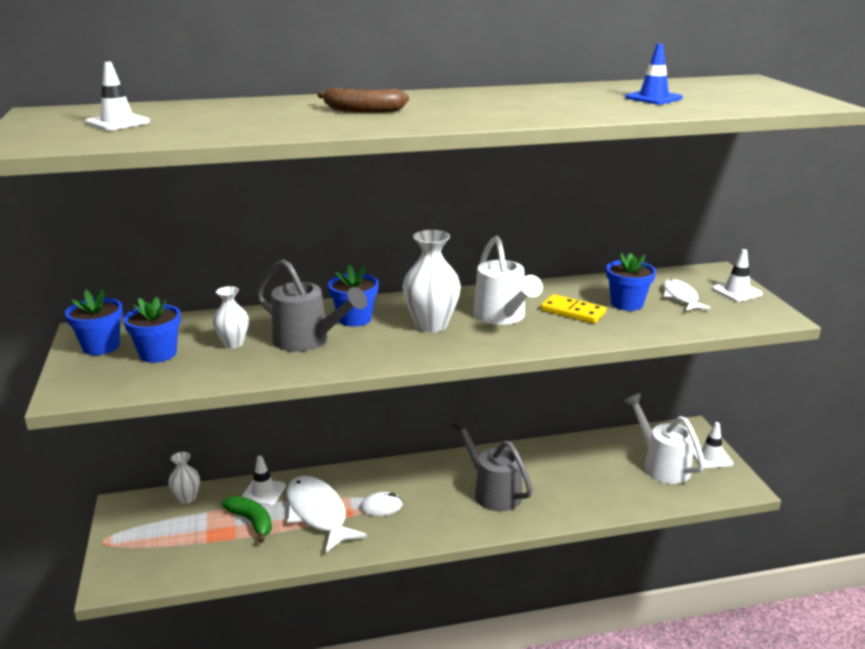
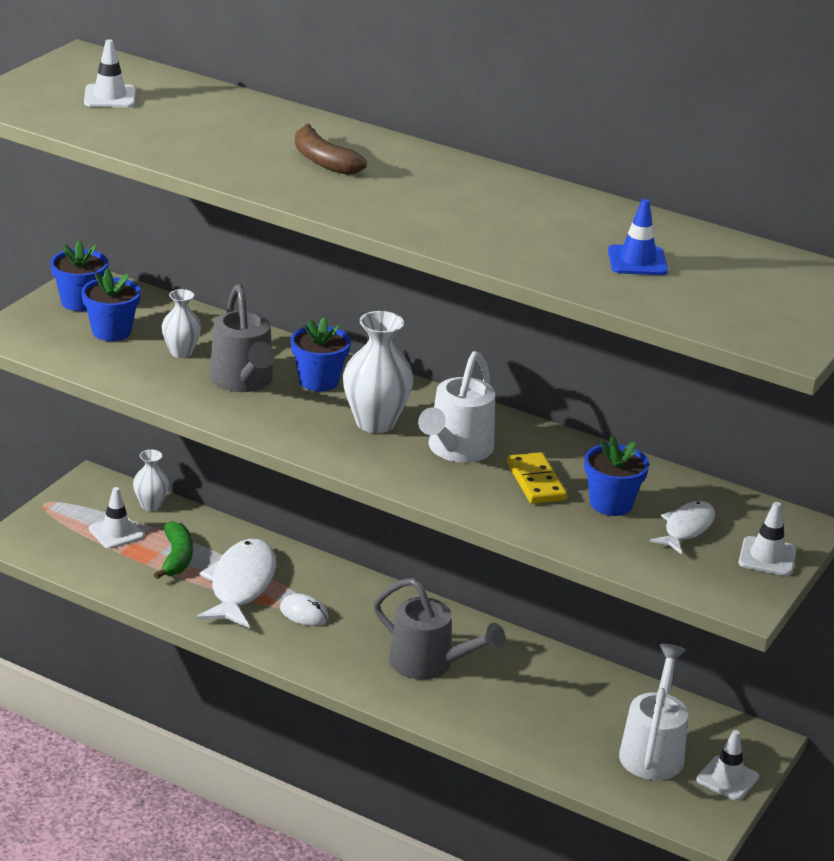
camera: 40 degrees right, 5 degrees up
white traffic cone [241,456,286,506] -> white traffic cone moved to [89,487,144,549]
grey watering can [450,418,533,511] -> grey watering can turned 120 degrees clockwise [374,578,506,680]

